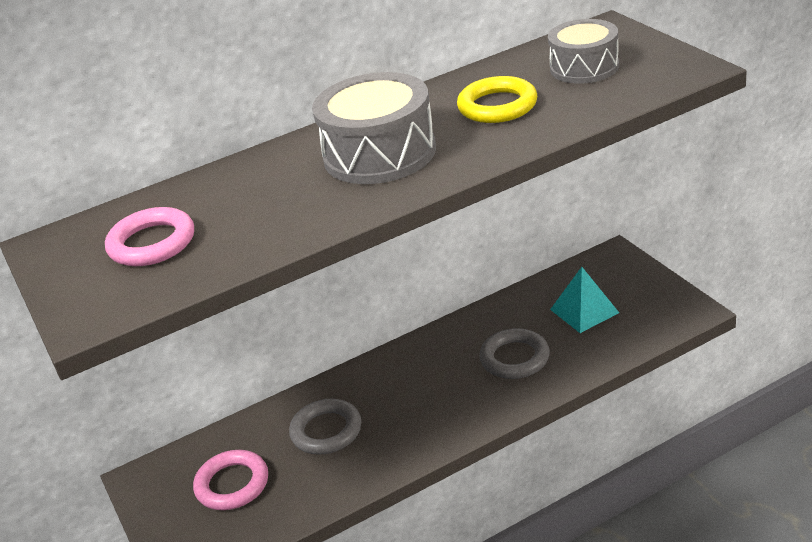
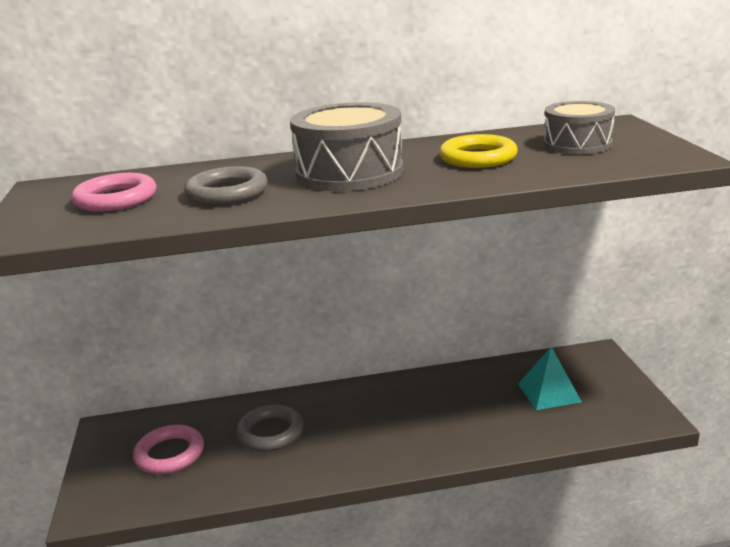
camera: 15 degrees right, 10 degrees down
grey ring [479,328,550,379] -> grey ring moved to [184,166,268,205]

